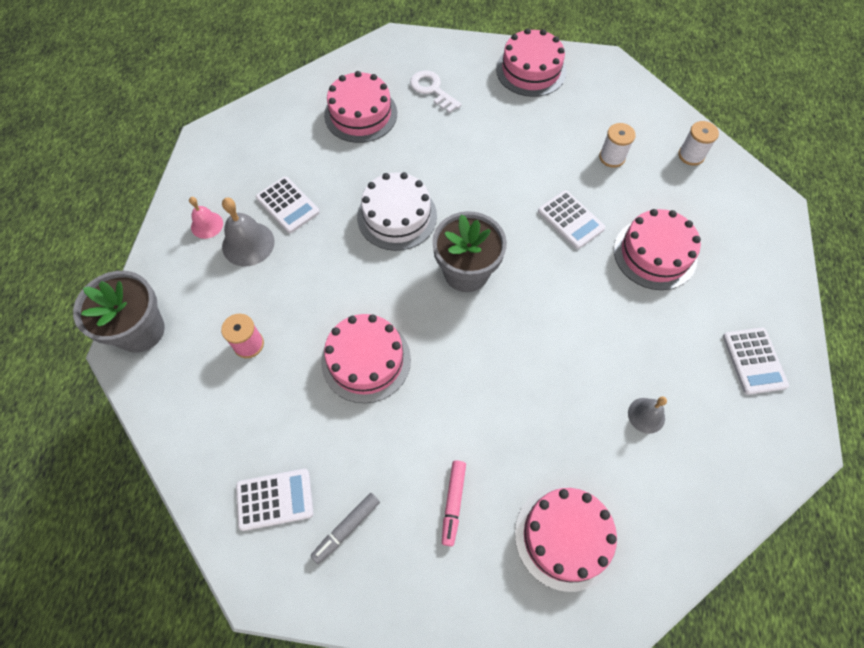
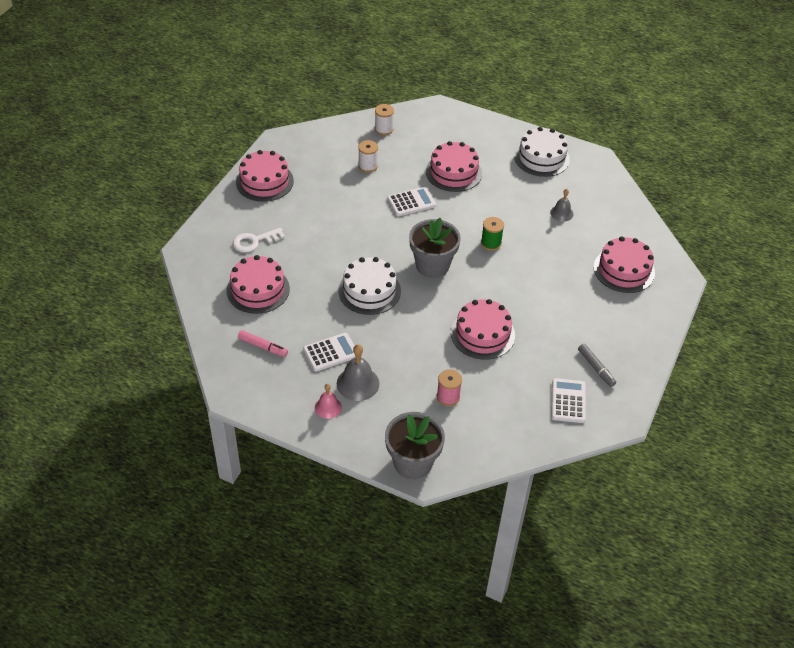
camera: 75 degrees left, 15 degrees down
pink marker [442,461,466,546] -> pink marker moved to [238,330,288,357]
white calculator [723,327,789,395] -> white cake [514,127,570,177]
none -> green spool [481,217,504,251]

